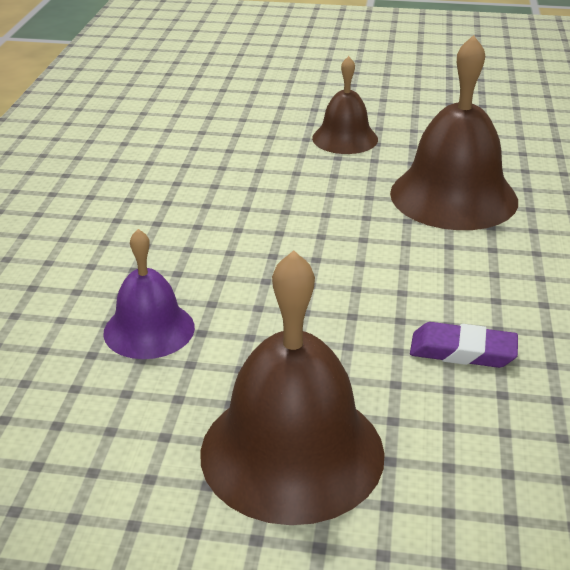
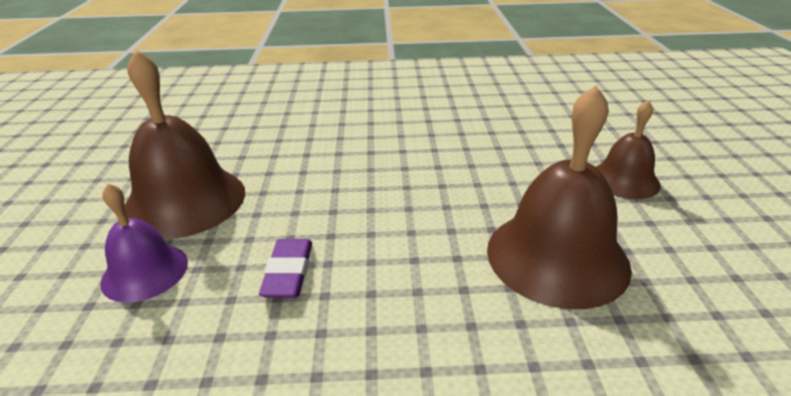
camera: 80 degrees right, 0 degrees up
purple bell [103,229,195,359] -> purple bell moved to [100,183,188,303]

